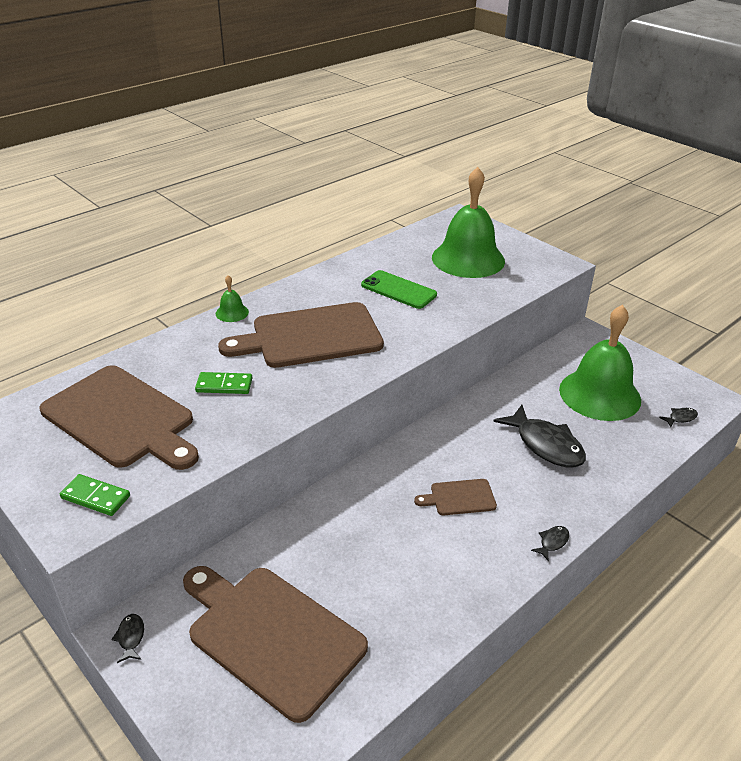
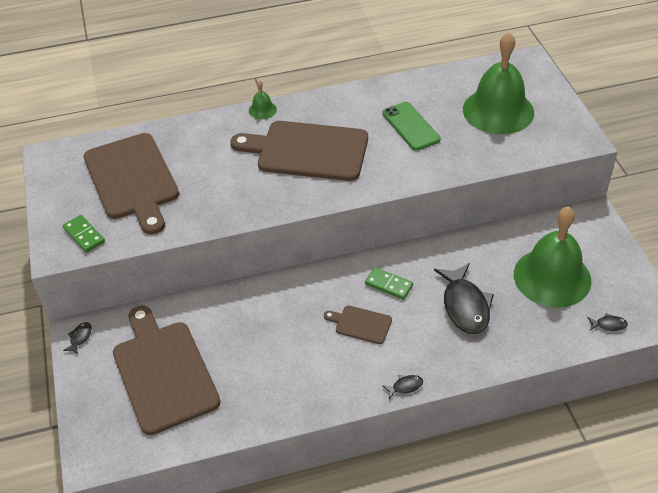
camera: 30 degrees right, 10 degrees up
green domino [195,372,252,394] -> green domino moved to [365,267,413,300]

